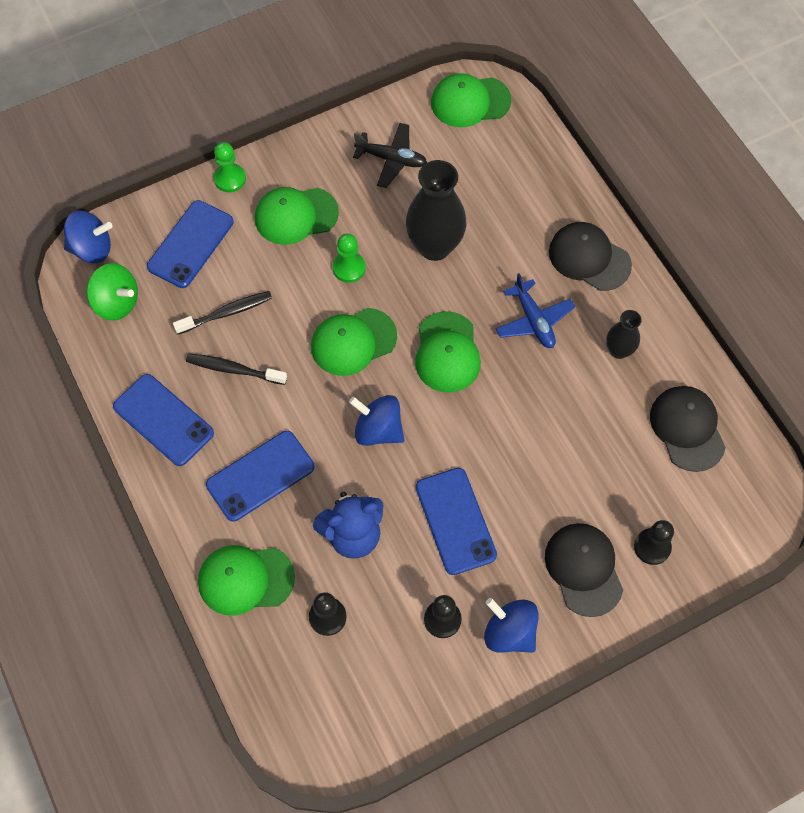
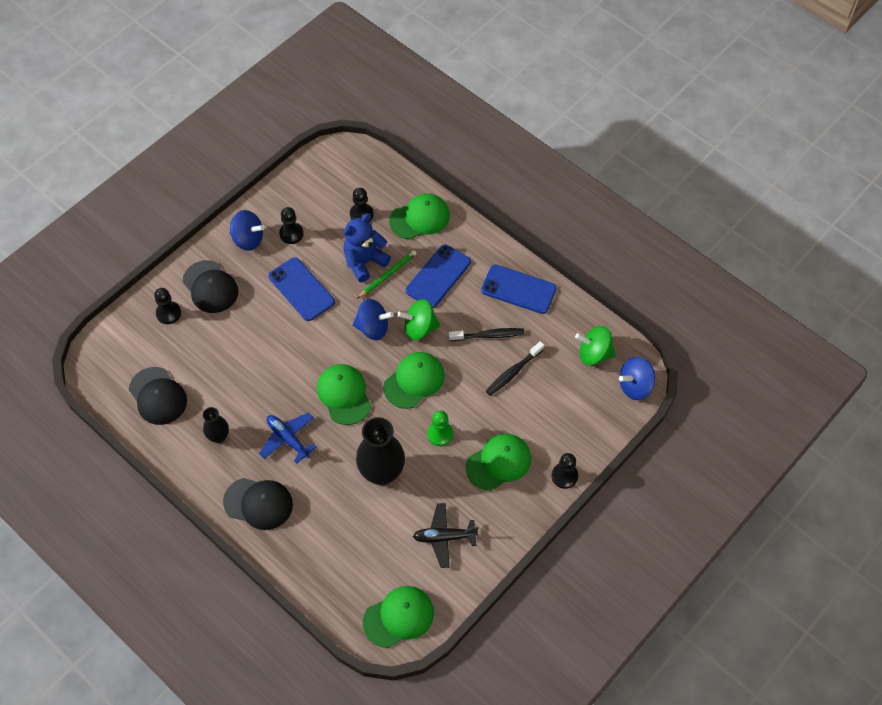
camera: 160 degrees right, 5 degrees down
blue phone [147,200,234,288] -> none
green pawn [214,142,246,192] -> black pawn [551,453,578,489]
none -> green pencil [357,250,417,299]
none -> green spinning top [397,299,440,340]

